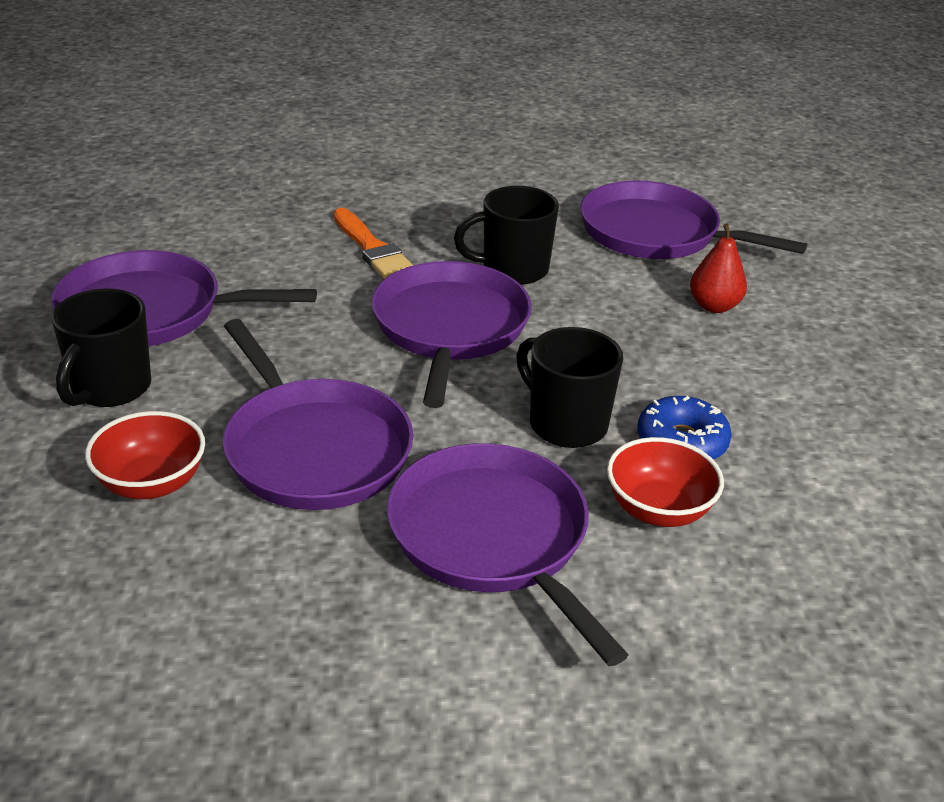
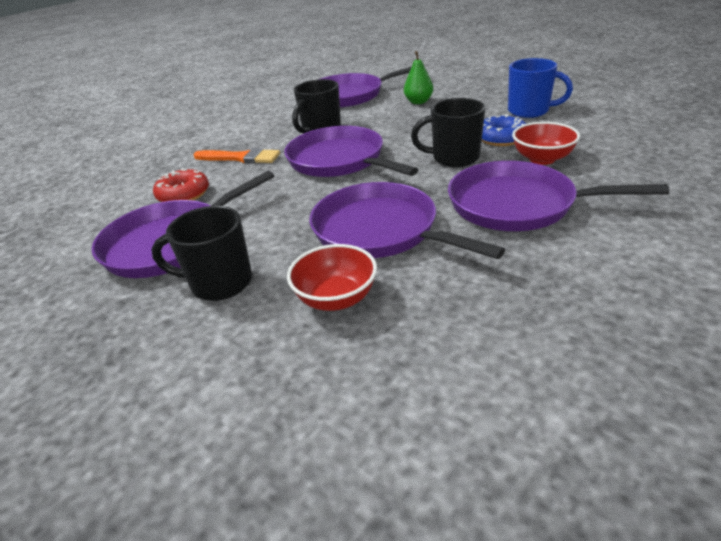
camera: 40 degrees left, 0 degrees up
black mug [52,288,151,407] -> black mug turned 120 degrees clockwise [151,206,252,301]
purple pan [223,319,413,510] -> purple pan turned 150 degrees counterclockwise [309,182,505,259]
red pear [690,223,747,313] -> green pear [404,51,433,104]
none -> red donut [153,168,209,202]
none -> blue mug [508,58,573,118]

